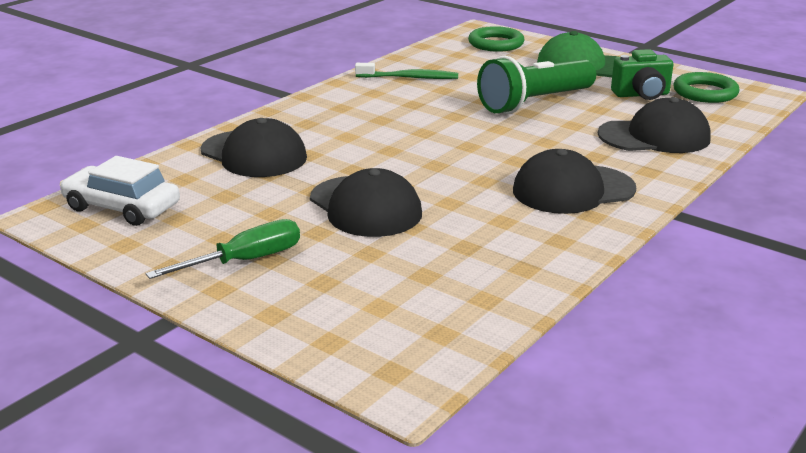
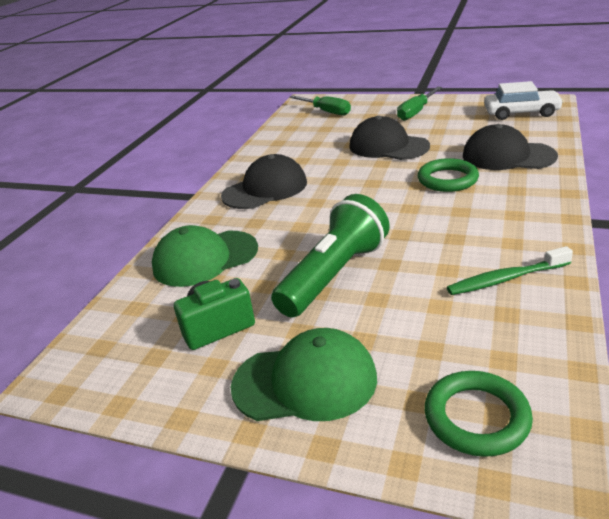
camera: 165 degrees right, 5 degrees up
black cap [598,97,711,153] -> green cap [152,225,258,287]
green ring [673,72,739,103] -> green ring moved to [418,158,479,192]
none -> green screwdriver [289,95,351,116]

